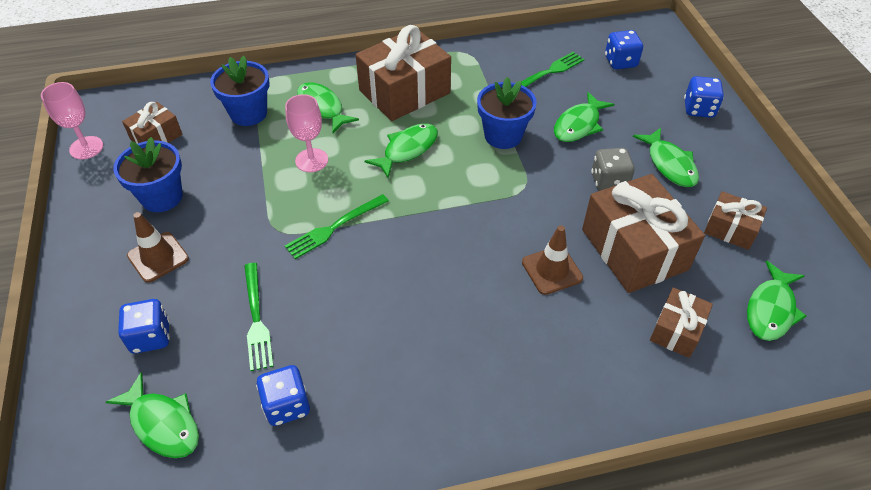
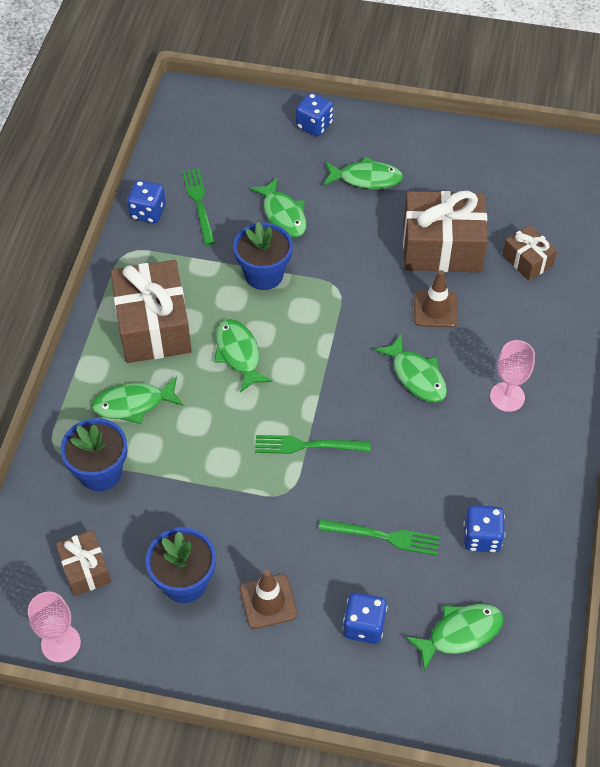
camera: 65 degrees left, 5 degrees up
pink goblet [285,94,328,172] -> pink goblet moved to [490,340,535,412]
green fork [285,194,389,259] -> green fork turned 105 degrees clockwise [255,435,371,454]
grey dice [591,148,635,191] -> none
blue dice [605,30,643,70] -> blue dice moved to [127,180,166,223]
brown gift [704,191,767,250] -> none
green fish [747,260,807,341] -> green fish moved to [374,333,447,402]

